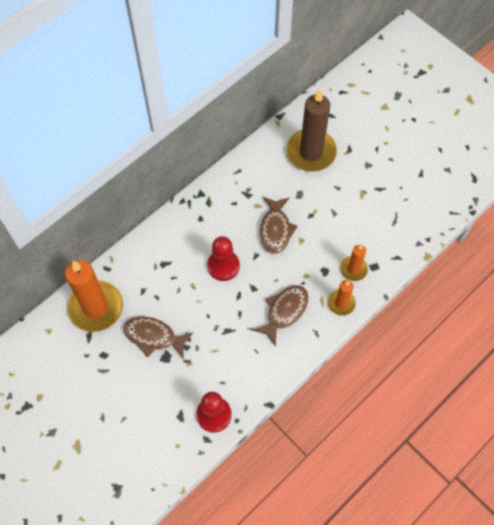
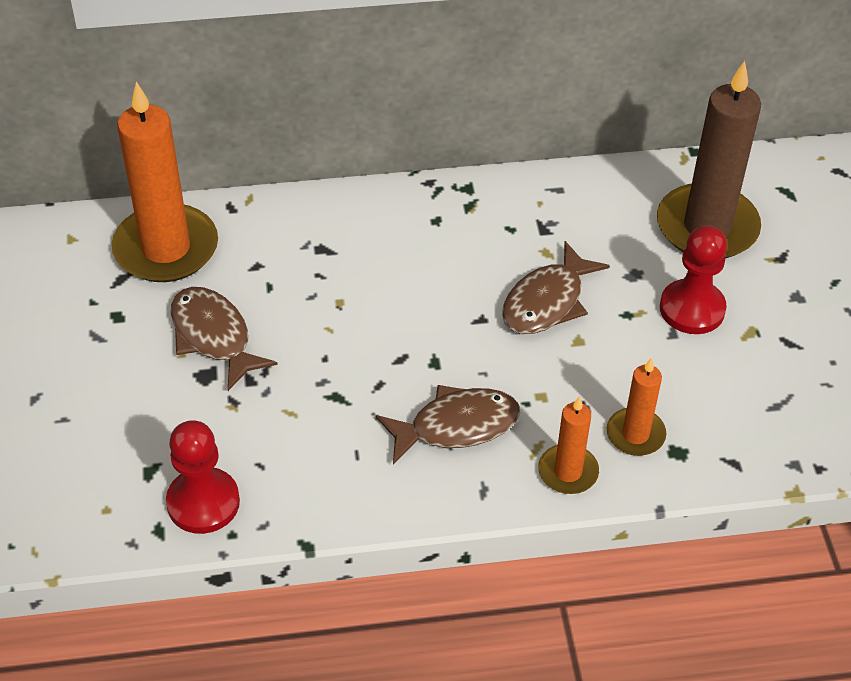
camera: 35 degrees right, 15 degrees down
red pawn [207,236,240,281] -> red pawn moved to [660,225,727,334]

